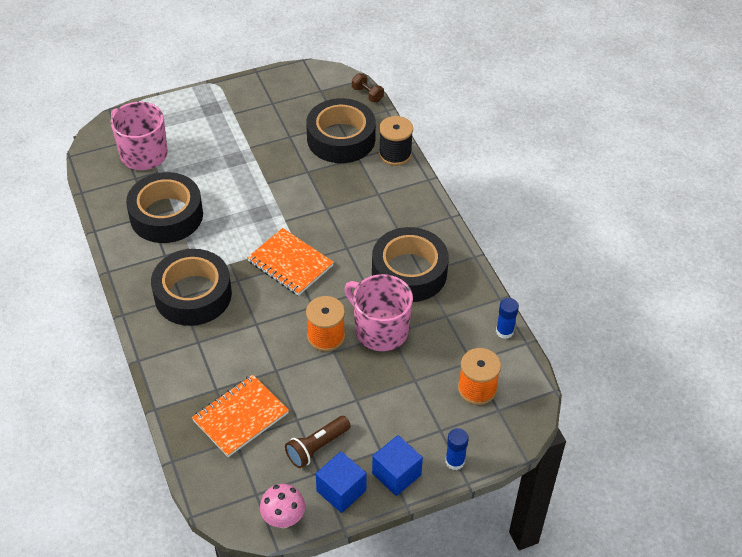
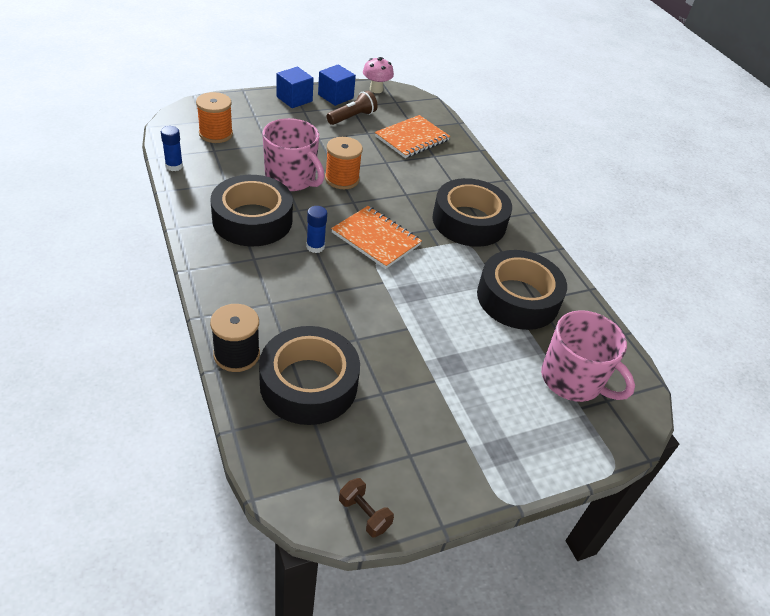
camera: 175 degrees right, 5 degrees down
brown dumbbell [352,74,384,102] -> brown dumbbell moved to [339,478,394,537]
blue glue stick [445,428,469,470] -> blue glue stick moved to [306,206,327,253]

